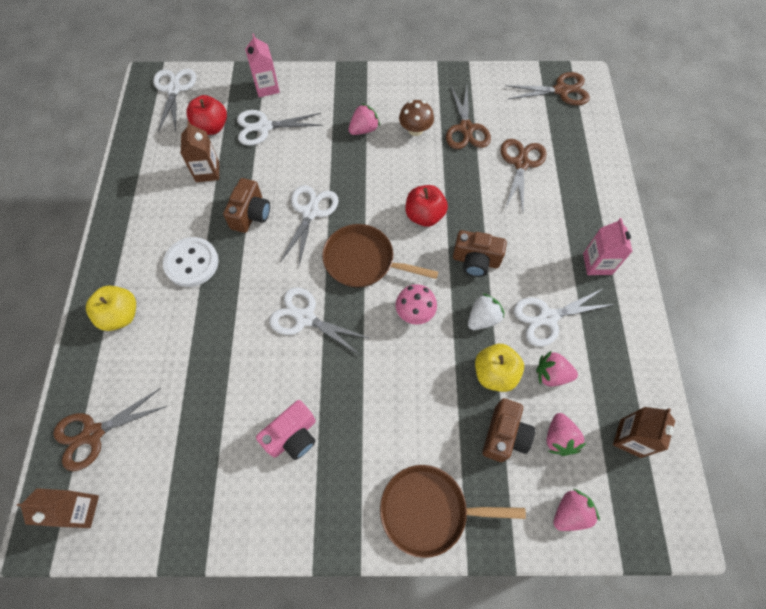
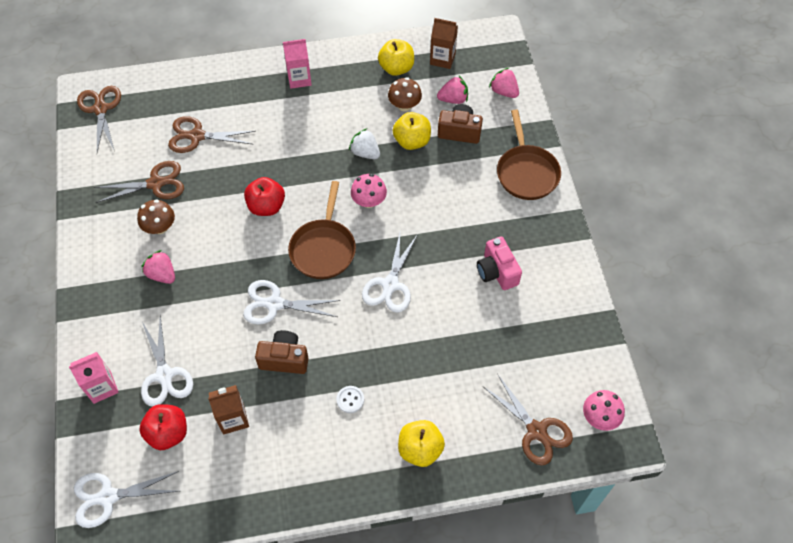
camera: 100 degrees left, 5 degrees down
brown carton [17,488,99,528] -> pink mushroom [583,390,625,431]
white button [163,237,219,287] -> white button [336,386,364,413], size x0.51
pink camera [256,400,316,460] -> pink camera turned 150 degrees counterclockwise [477,236,522,290]
brown camera [453,230,507,277] -> none
white scissors [514,288,615,346] -> none
pink strawberry [536,351,578,387] -> brown mushroom [388,77,422,111]
none -> yellow apple [378,39,414,76]

